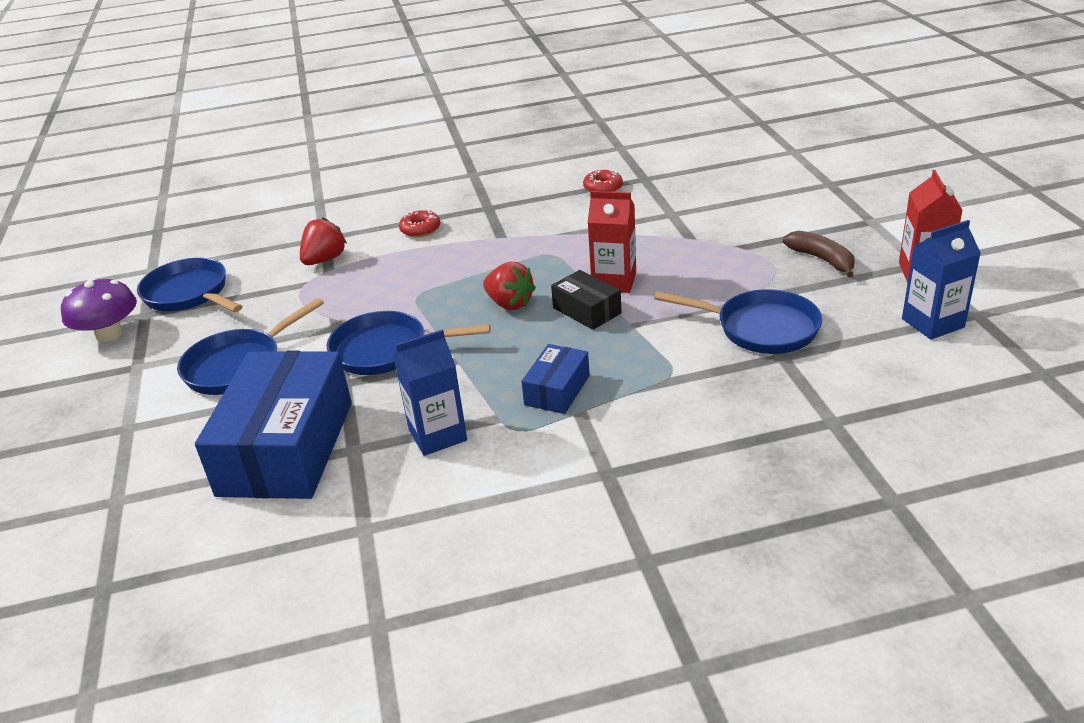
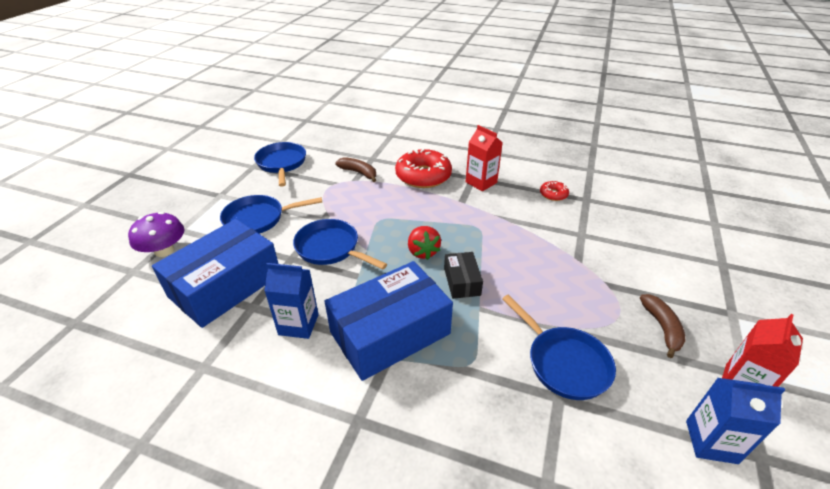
camera: 30 degrees right, 5 degrees up
purple mushroom [61,278,137,342] -> purple mushroom moved to [128,212,184,257]
red strawberry [300,217,347,265] -> brown banana [335,157,376,182]
red donut [399,210,440,237] -> red donut [395,148,452,188], size x2.09
blue box [521,344,590,414] -> blue box [324,261,453,381], size x2.12
red carton [588,191,636,293] -> red carton moved to [466,125,503,191]

